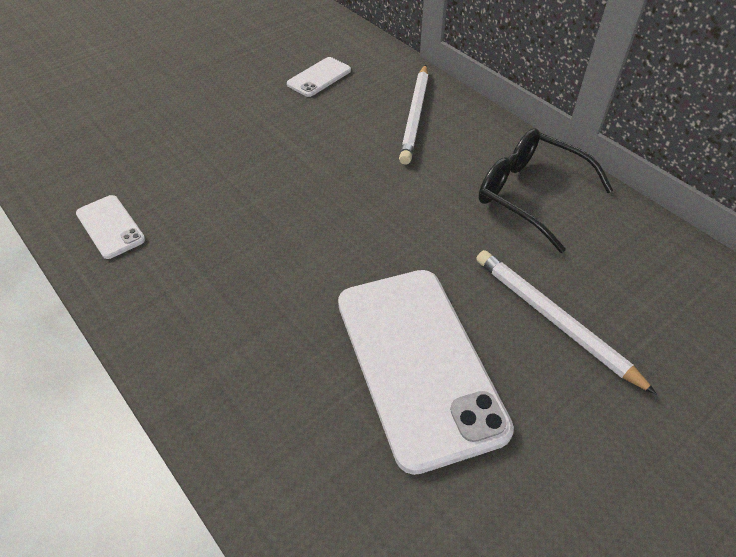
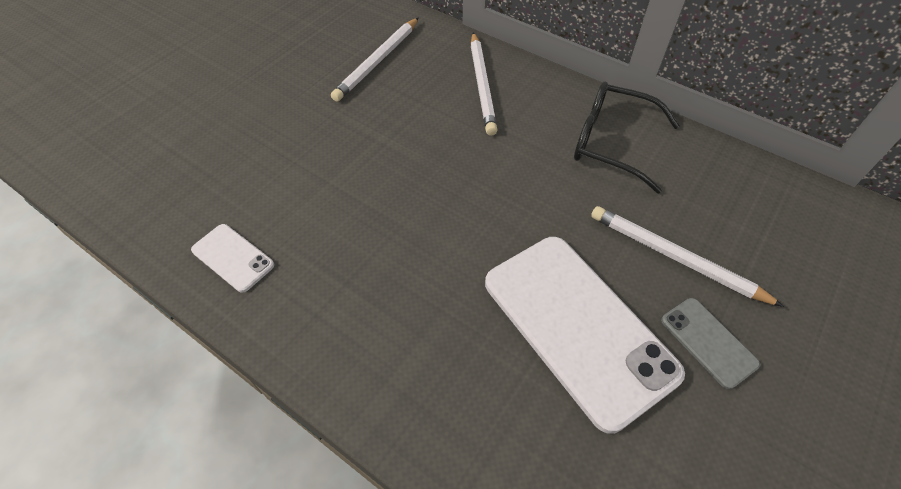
camera: 15 degrees left, 5 degrees up
white phone [287,57,351,97] -> white pencil [331,17,419,102]
none -> grey phone [661,298,760,389]

